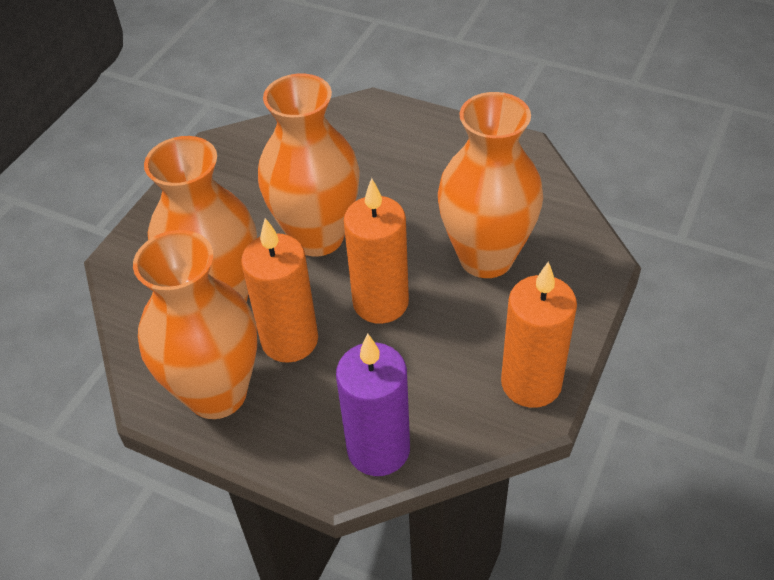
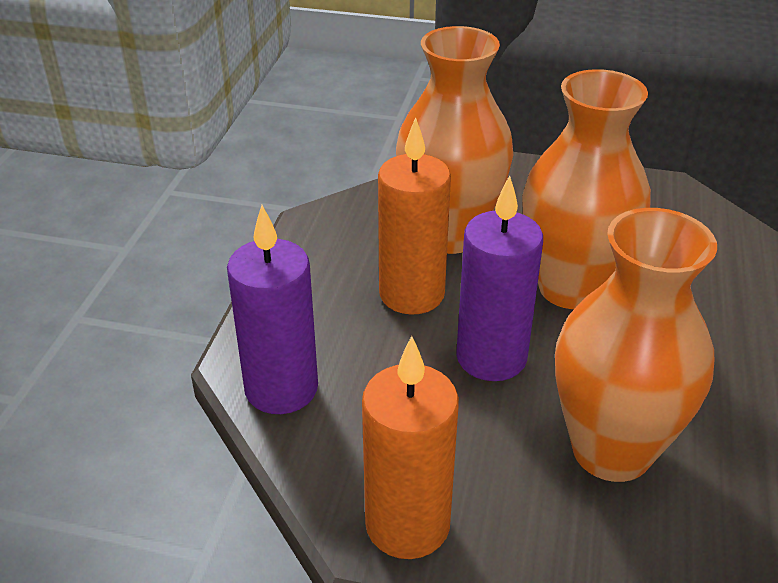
camera: 75 degrees right, 10 degrees down
orange vase [133,230,257,419] -> none
orange candle [344,178,409,324] -> purple candle [456,175,543,381]

